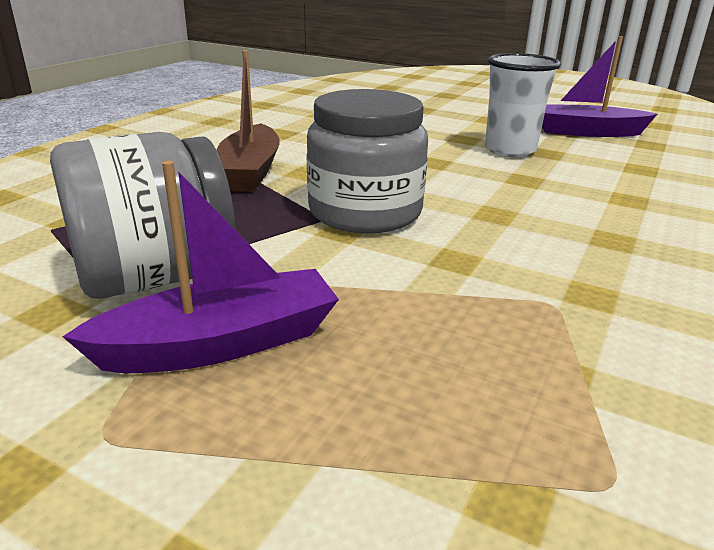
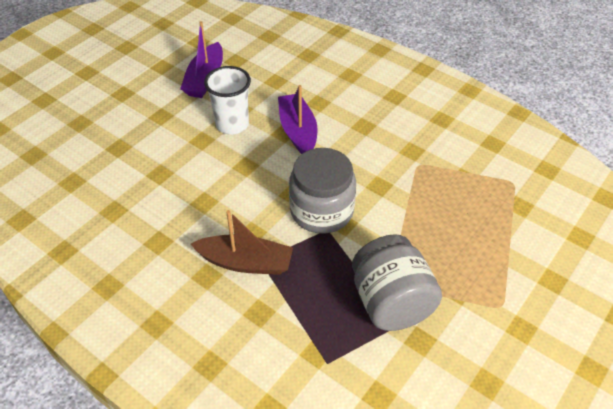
camera: 80 degrees left, 20 degrees up
purple boat [62,161,339,373] -> purple boat moved to [278,85,317,154]

